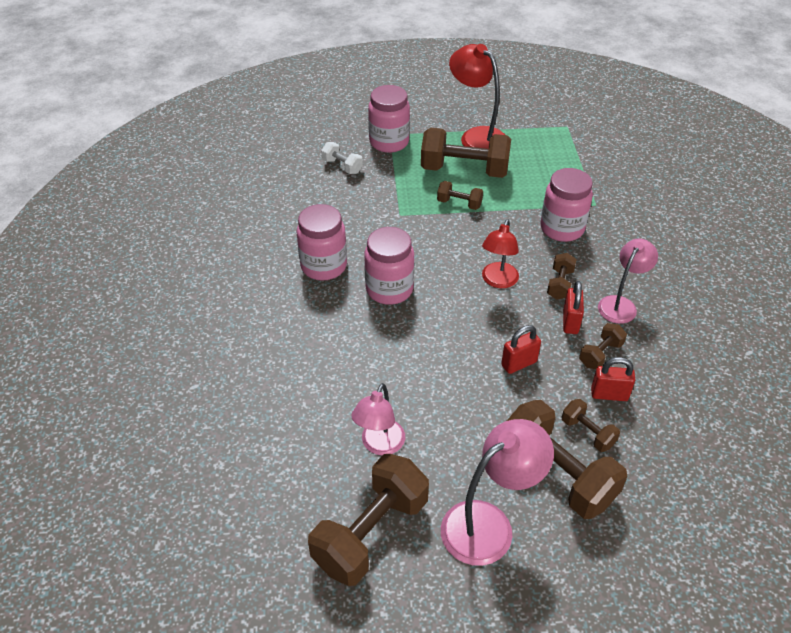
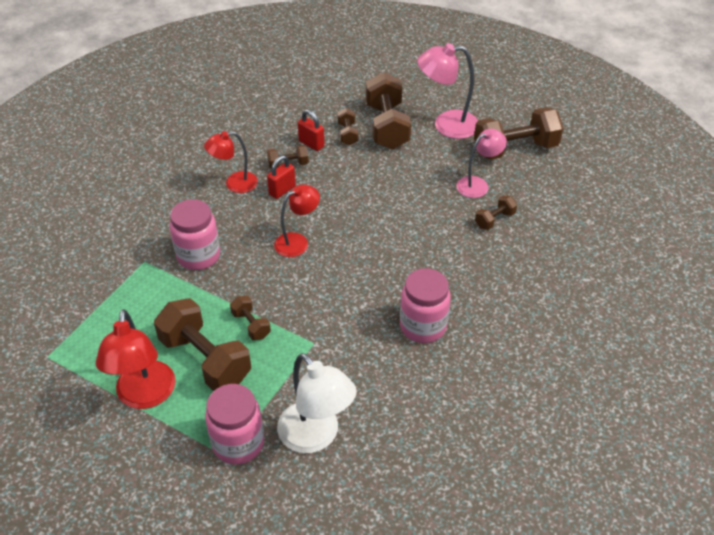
camera: 145 degrees left, 0 degrees up
white dumbbell [321,142,363,174] -> white lamp [277,353,357,453]
pink jar [364,227,414,305] -> none
red padlock [501,325,541,374] -> none
brown dumbbell [547,253,577,300] -> brown dumbbell moved to [475,195,517,230]
pink lamp [598,238,658,324] -> red lamp [204,131,258,193]

